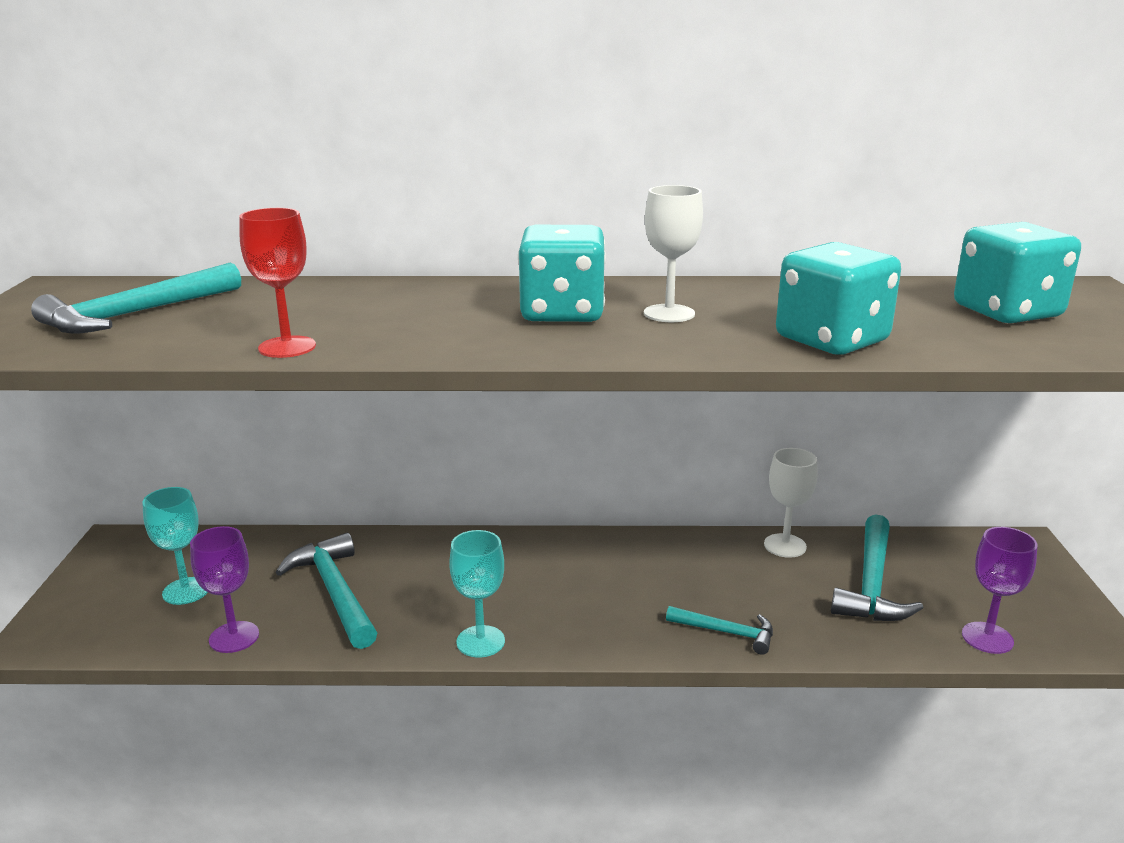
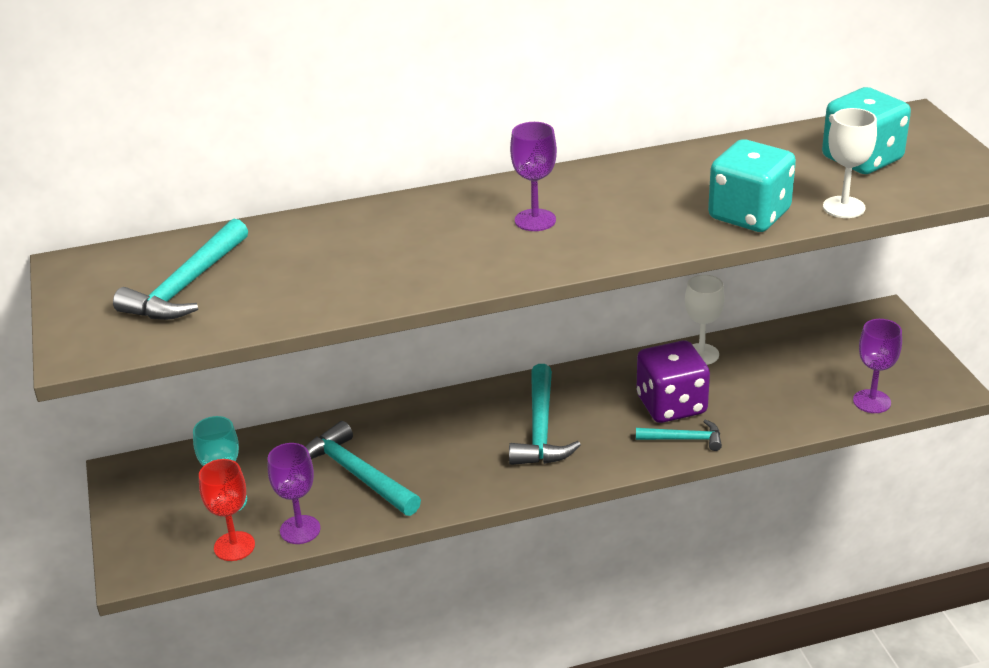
camera: 15 degrees left, 10 degrees up
red goblet [239,208,316,358] -> red goblet moved to [199,459,255,561]
turquoise goblet [449,530,505,658] -> none
turquoise dice [518,225,606,322] -> purple goblet [510,122,557,231]
white goblet [644,185,703,322] -> white goblet moved to [823,108,877,218]
turquoise hammer [831,514,924,621] -> turquoise hammer moved to [509,364,581,465]
none -> purple dice [636,340,710,423]

